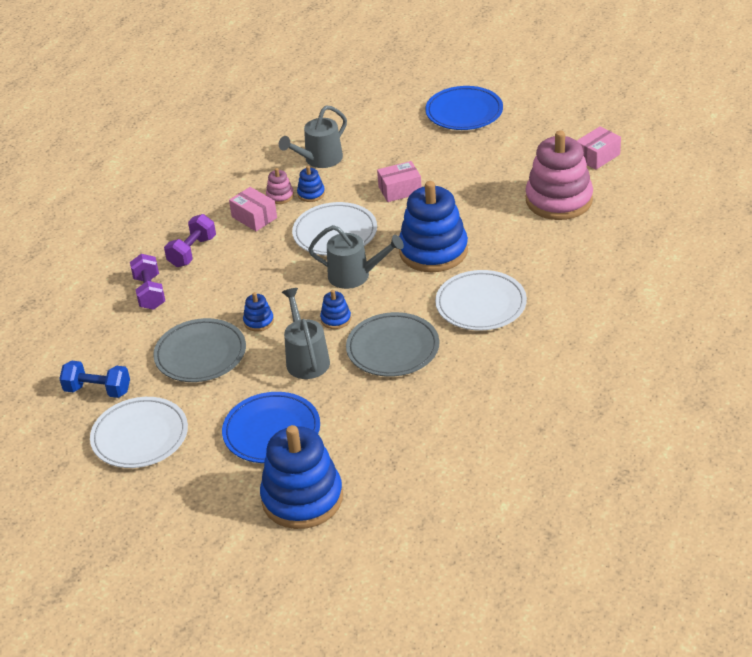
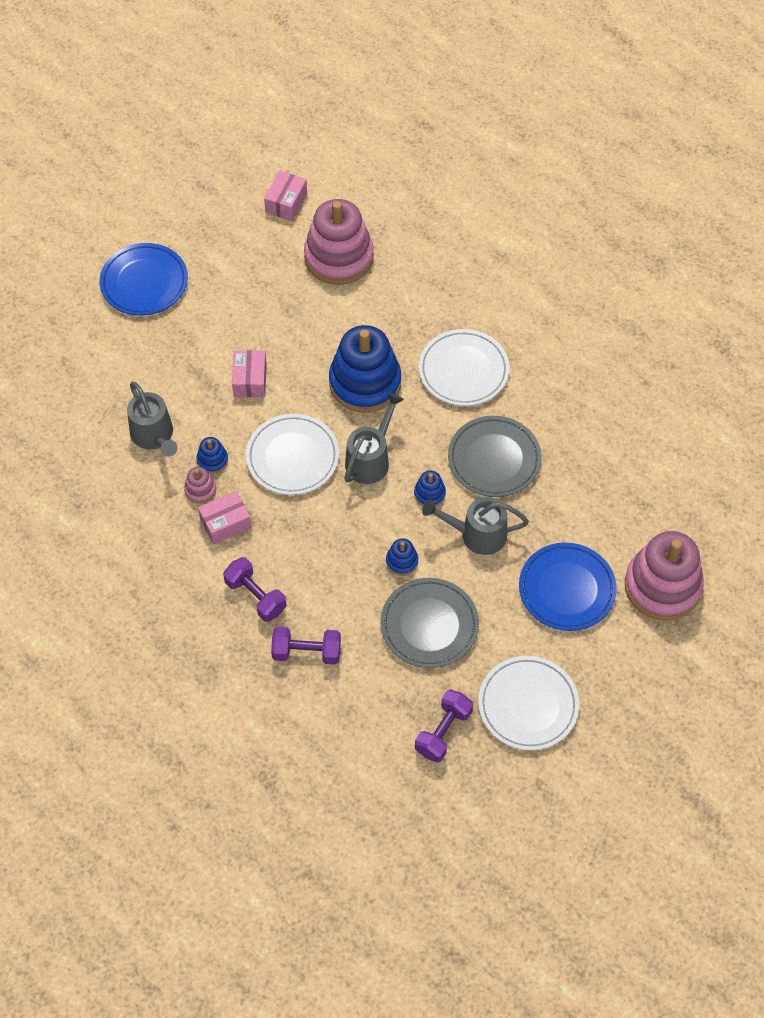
camera: 75 degrees left, 20 degrees up
blue dumbbell [59,361,130,398] -> purple dumbbell [415,689,473,762]
blue stacking toy [260,425,343,529] -> pink stacking toy [625,531,704,620]
pink box [577,126,621,170] -> pink box turned 45 degrees clockwise [264,171,307,221]

